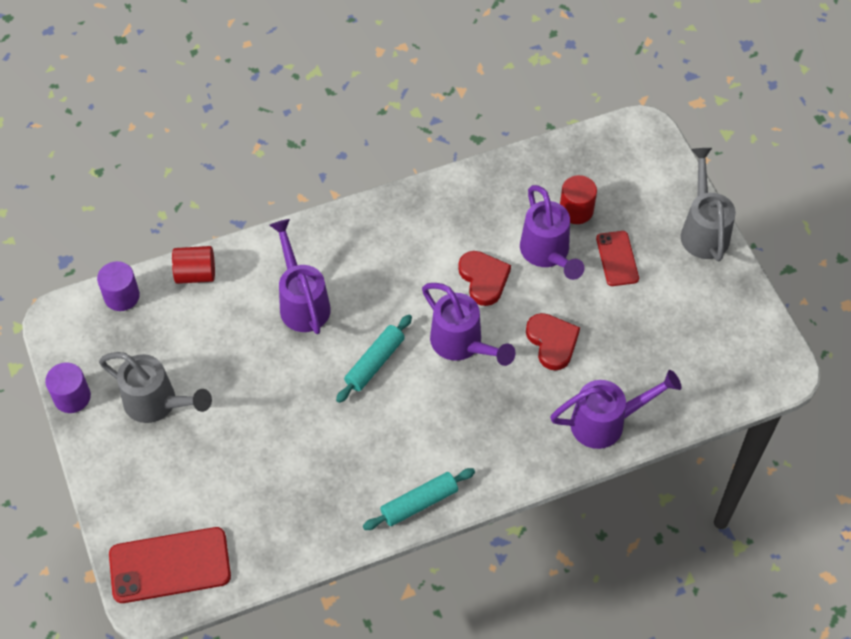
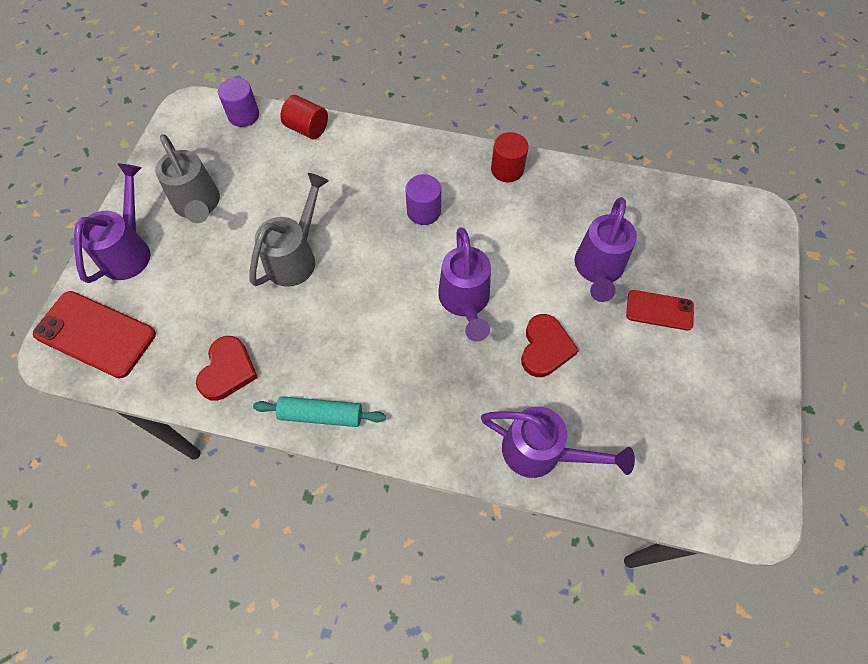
camera: 35 degrees right, 5 degrees up
purple cylinder [45,362,91,413] -> purple cylinder moved to [405,174,441,225]
purple watering can [269,219,331,334] -> purple watering can moved to [74,164,151,283]
turquoise rolling pin [336,314,412,403] -> none
red heart [458,251,511,306] -> red heart moved to [196,336,258,401]
red cylinder [560,175,597,224] -> red cylinder moved to [491,132,528,182]
red phone [596,231,639,286] -> red phone turned 75 degrees clockwise [626,290,694,331]
grey watering can [681,148,736,261] -> grey watering can moved to [249,173,329,287]

